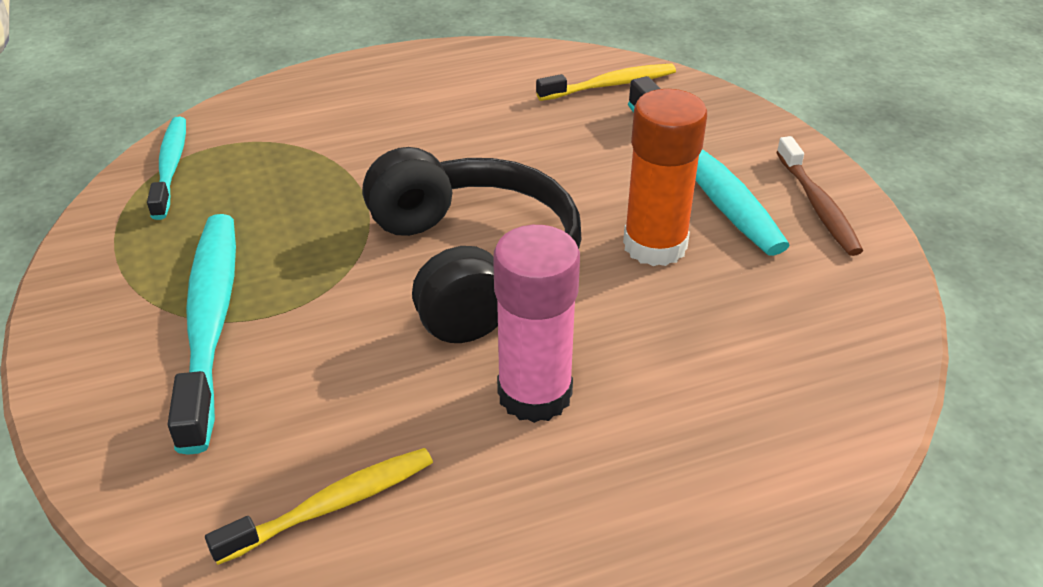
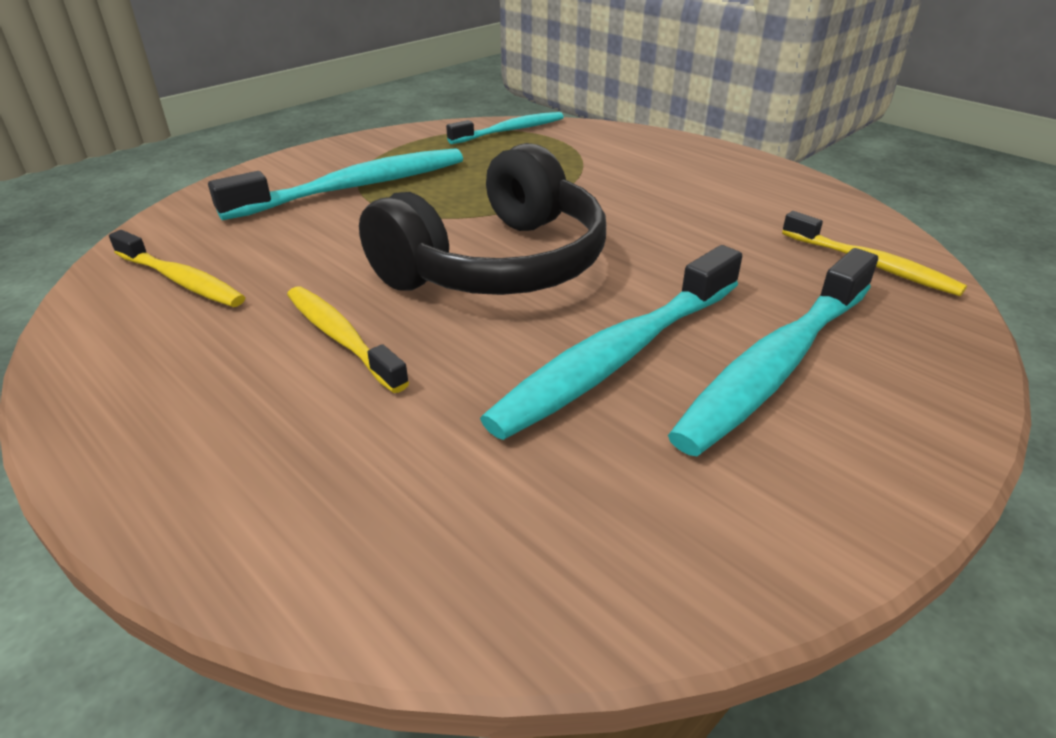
camera: 65 degrees right, 5 degrees down
pink glue stick [493,225,580,423] -> yellow toothbrush [287,286,410,393]
orange glue stick [623,89,707,266] -> turquoise toothbrush [480,245,742,440]
brown toothbrush [776,136,863,256] -> none

